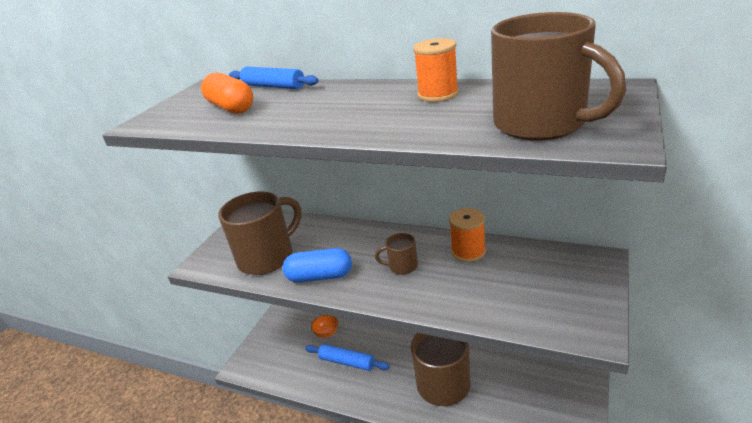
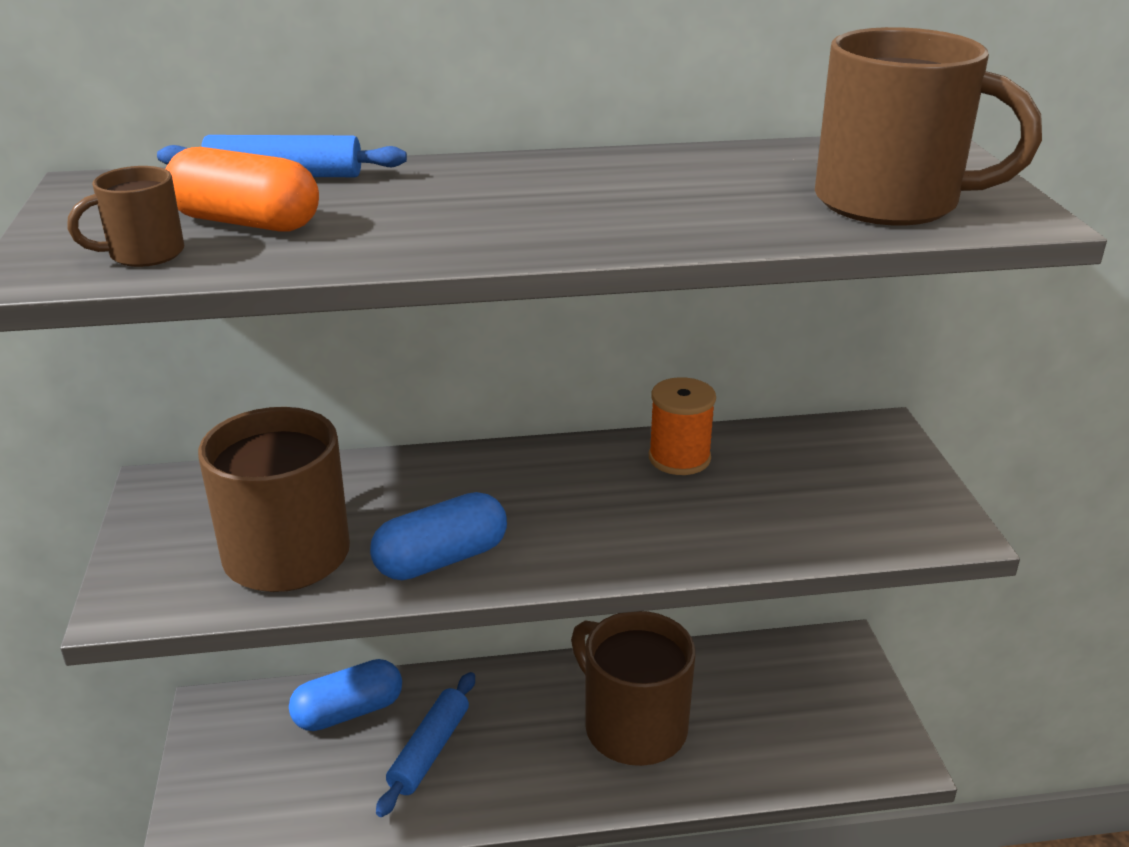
camera: 35 degrees left, 0 degrees up
blue rolling pin [305,344,390,371] -> blue rolling pin turned 60 degrees counterclockwise [376,672,475,817]
orange bowl [311,315,338,338] -> blue capsule [289,659,402,731]
brown mug [375,233,418,275] -> brown mug moved to [67,166,184,267]
orange spool [413,38,459,102] -> none

